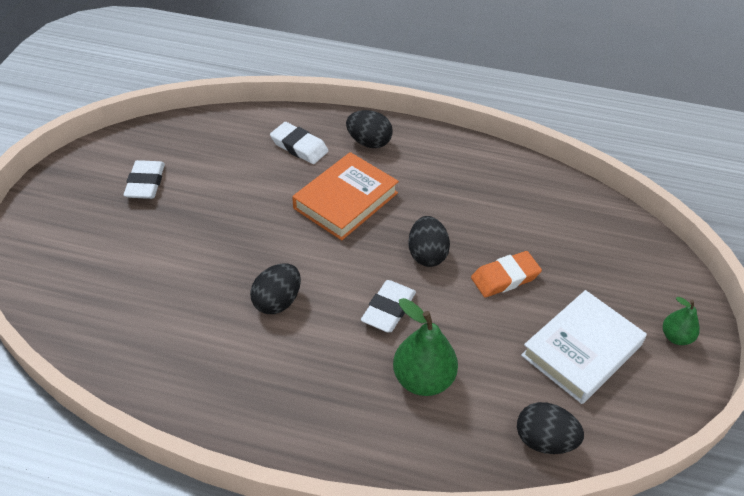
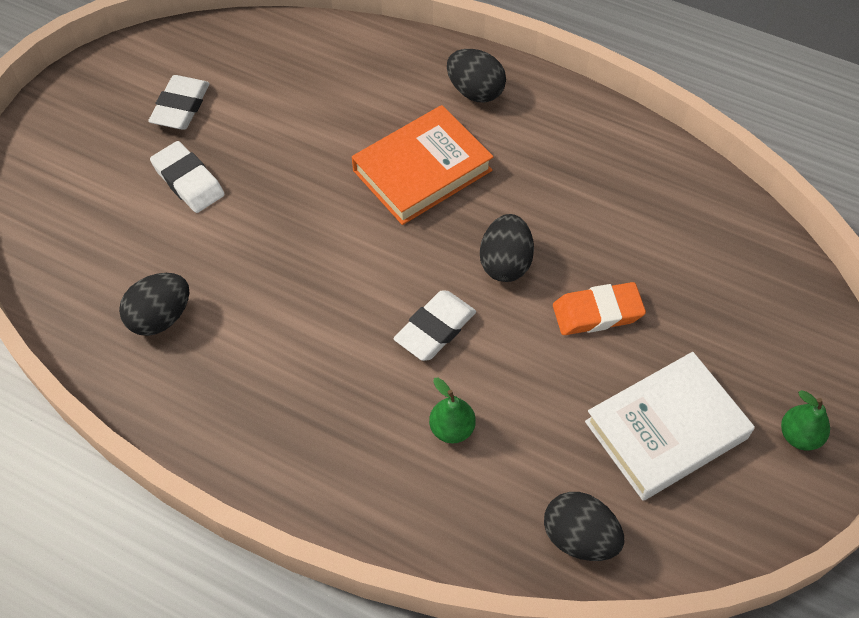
camera: 15 degrees right, 10 degrees up
black egg [250,264,301,314] -> black egg moved to [119,273,189,336]
white eraser [270,122,328,164] -> white eraser moved to [150,141,225,213]
green pear [393,298,458,396] -> green pear [429,378,476,444], size x0.58

